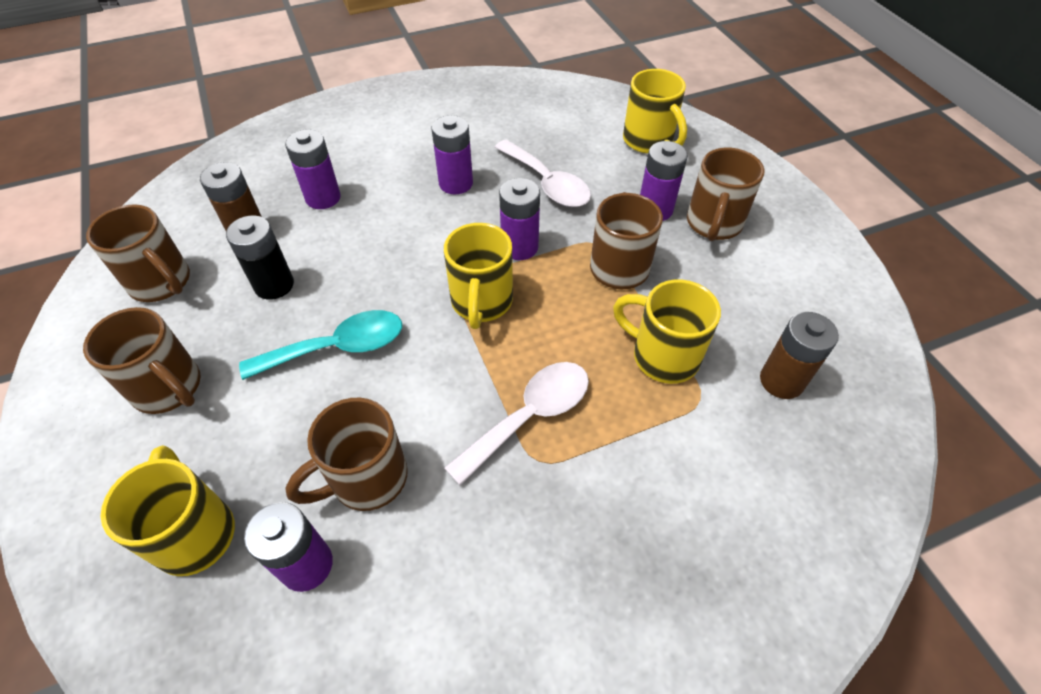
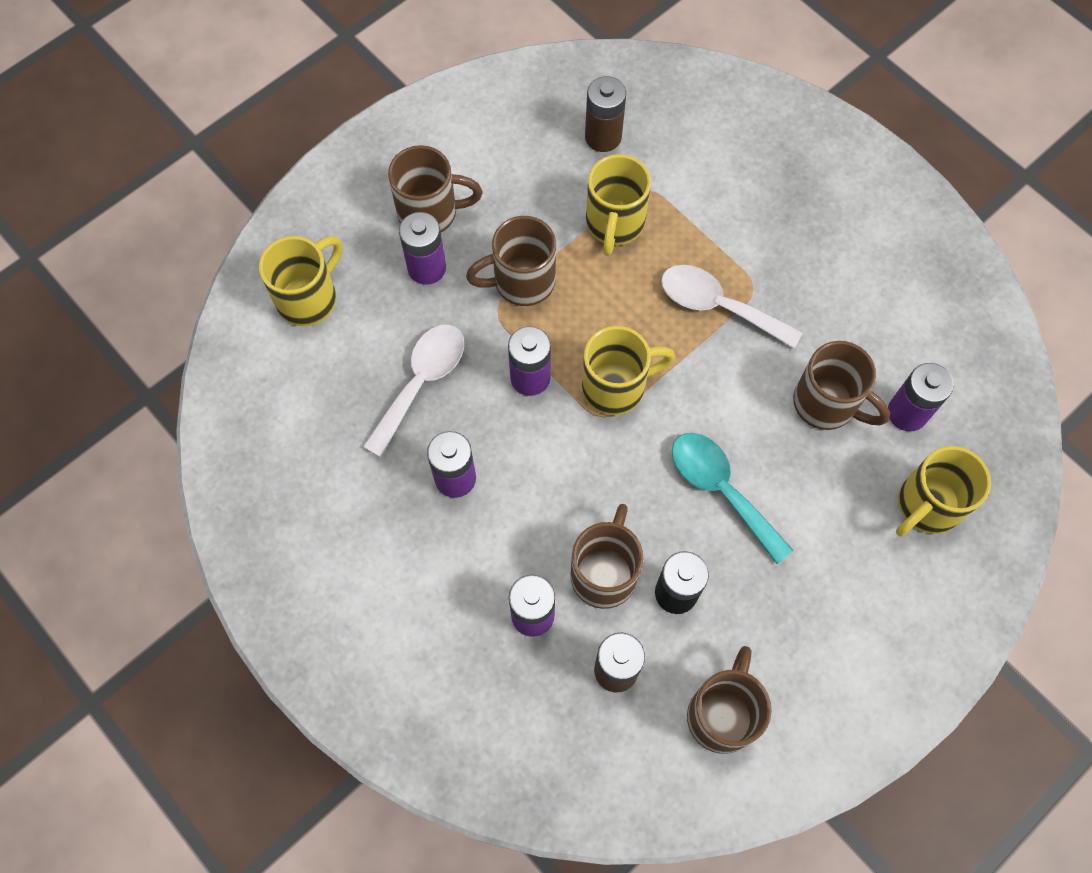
camera: 110 degrees left, 15 degrees up
brown mug [83,307,201,414] -> brown mug moved to [571,504,643,609]

